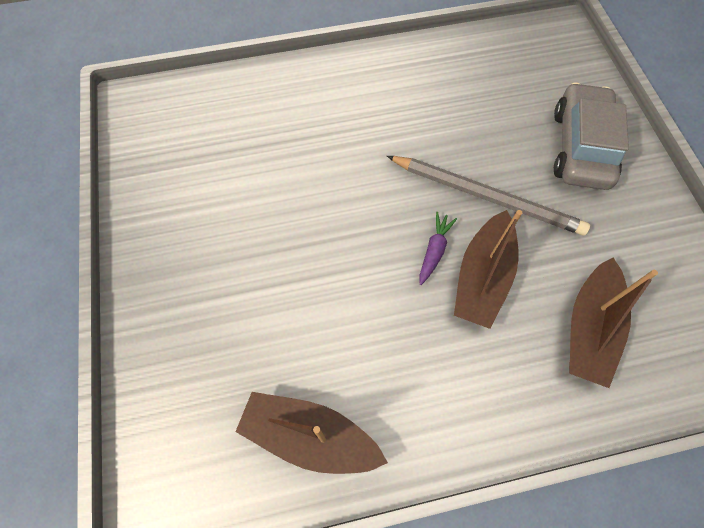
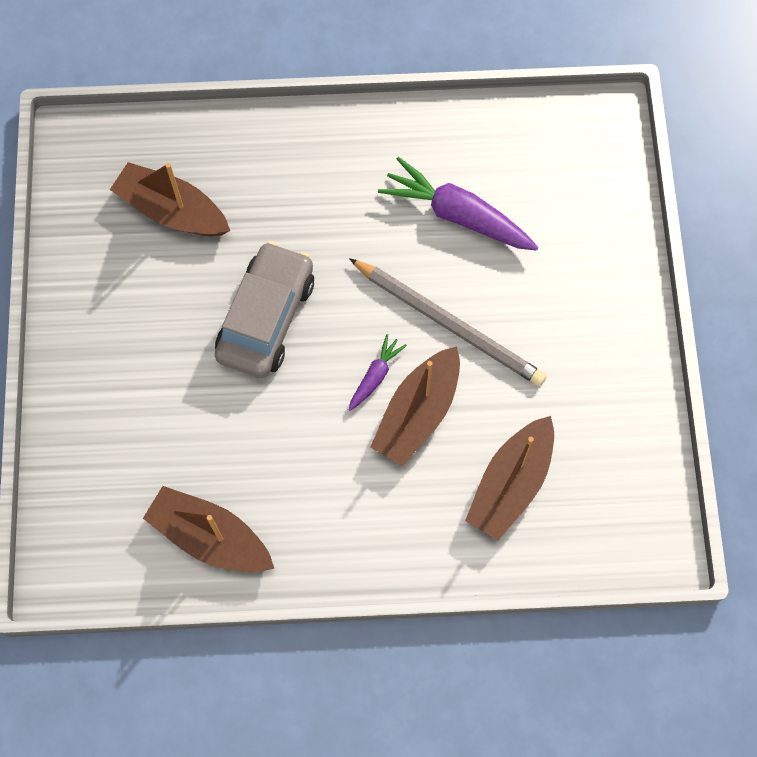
camera: 10 degrees right, 5 degrees up
grey car [554,82,629,190] -> grey car moved to [215,241,314,378]
none -> brown boat [110,162,230,236]
none -> purple carrot [378,157,538,251]

